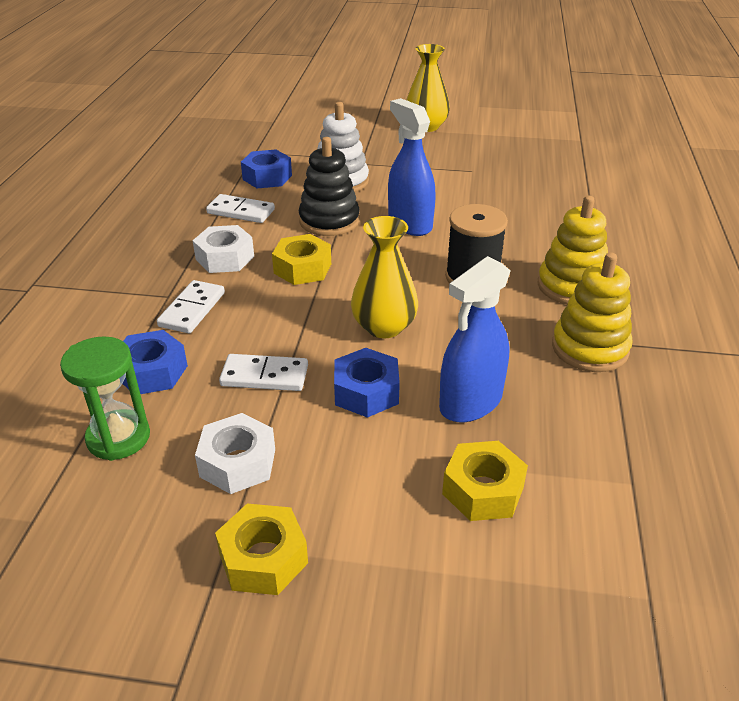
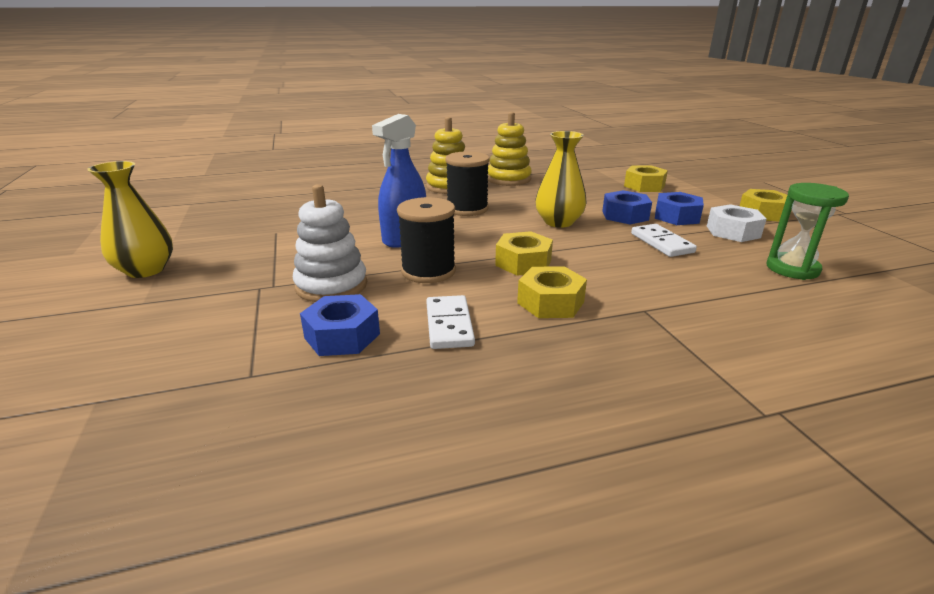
camera: 115 degrees left, 10 degrees down
blue nut [122,330,188,394] -> blue nut moved to [655,192,704,225]
white domino [157,280,225,333] -> none
white nut [193,225,254,273] -> yellow nut [517,266,587,318]
black stacking toy [299,137,360,236] -> black spool [397,197,456,283]
blue spray bottle [439,256,510,422] -> none

